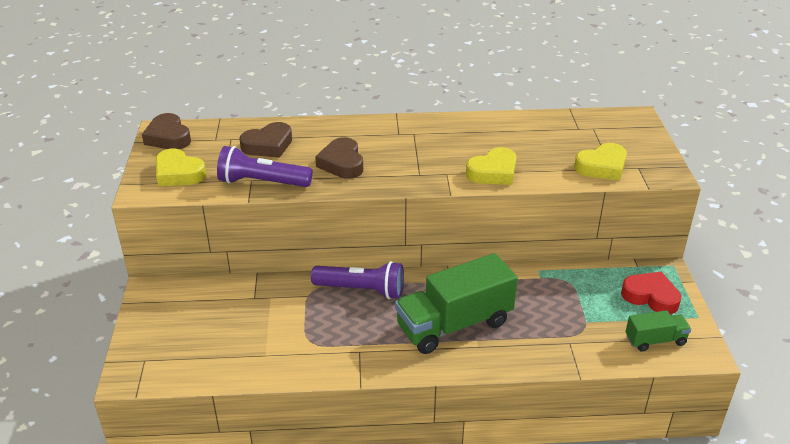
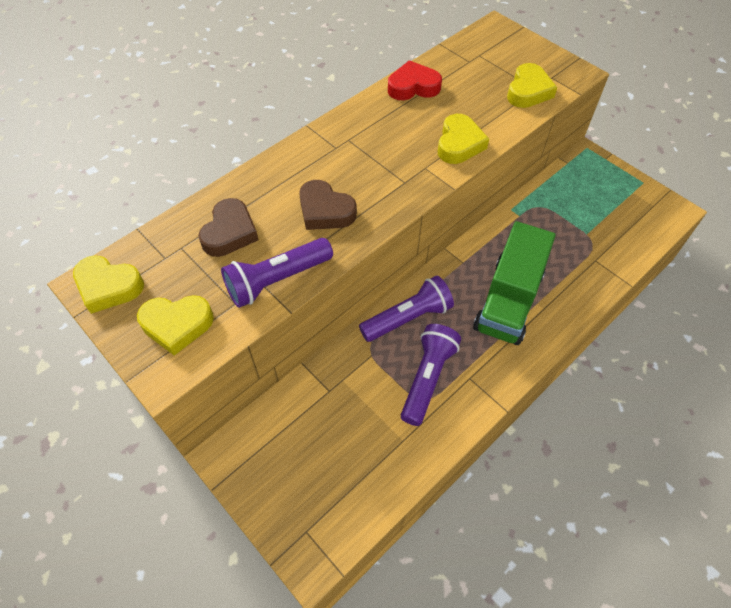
camera: 40 degrees left, 20 degrees up
brown heart [142,113,191,149] -> yellow heart [73,255,144,314]
red heart [621,272,681,314] -> red heart moved to [388,60,442,100]
green truck [626,310,691,352] -> none
none -> purple flashlight [401,324,461,426]

